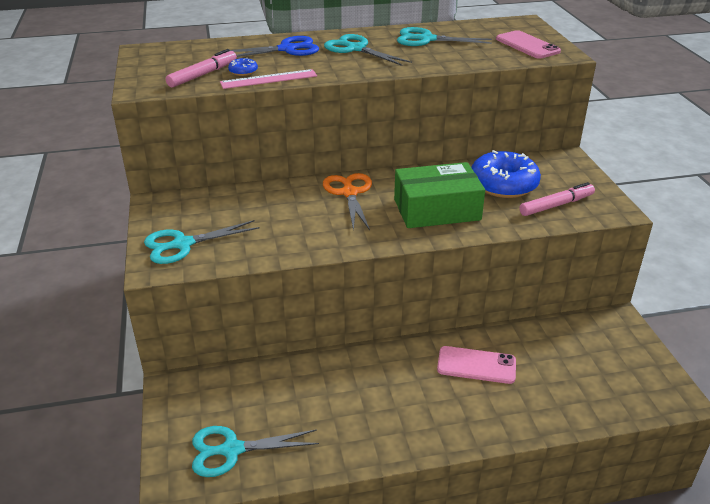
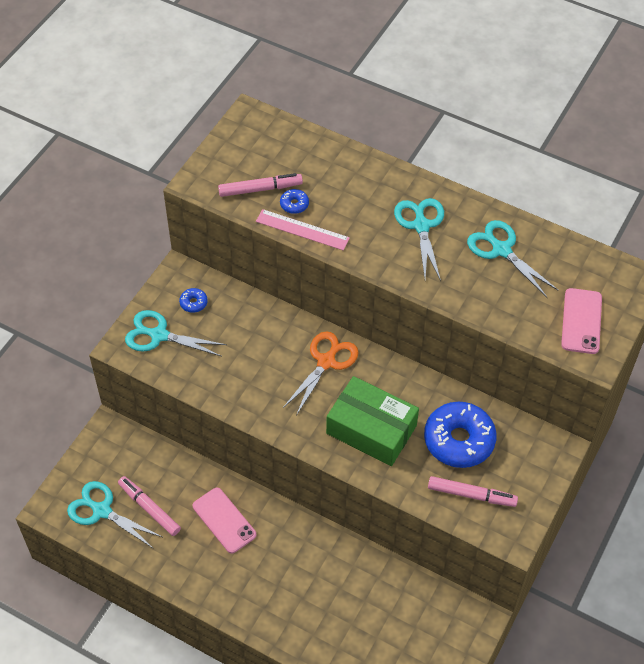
camera: 40 degrees right, 20 degrees up
blue scissors [220,36,319,57] -> none
pink phone [437,346,516,384] -> pink phone moved to [193,488,256,554]
none -> pink marker [118,476,181,536]
none -> blue donut [179,288,208,313]

